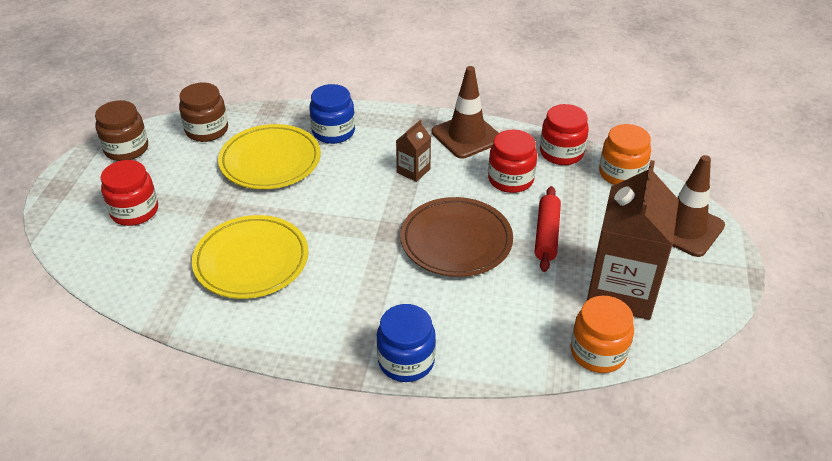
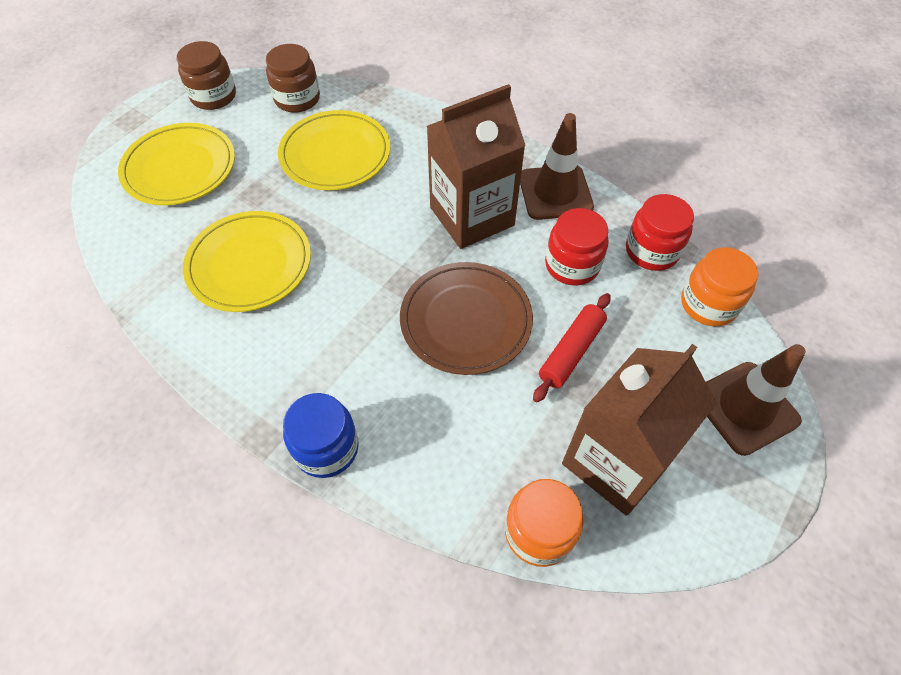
camera: 25 degrees right, 15 degrees up
red jar [101,160,158,226] -> yellow plate [118,123,235,205]
blue jar [309,84,355,144] -> none
brown carton [396,120,431,182] -> brown carton [427,84,526,249], size x2.21

